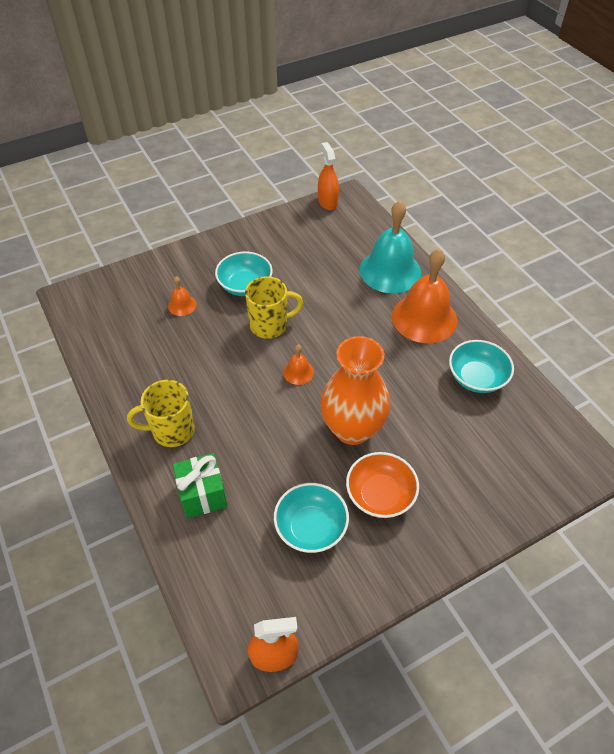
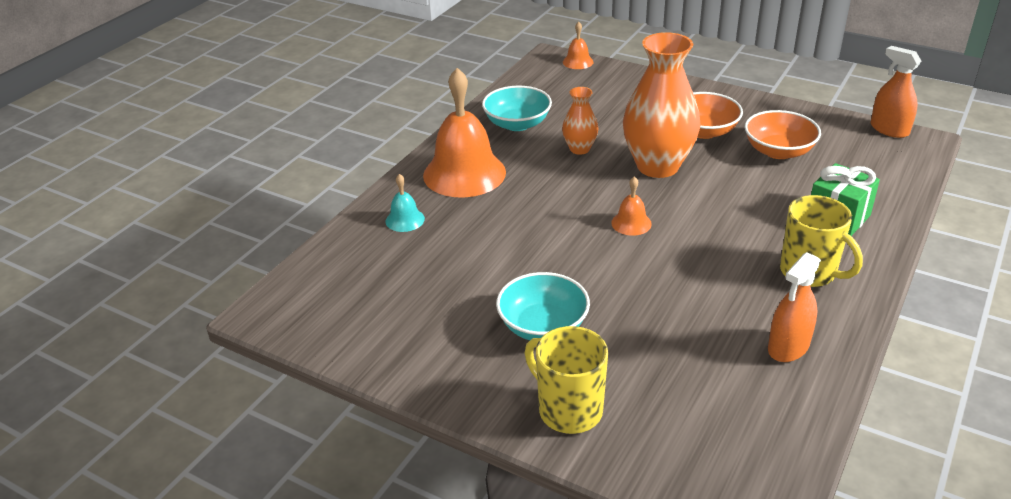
camera: 120 degrees left, 15 degrees down
orange bell [168,276,197,316] -> orange bell moved to [563,22,593,69]
yellow mug [245,276,303,339] -> yellow mug moved to [525,326,608,434]
turquoise bowl [274,483,349,553] -> orange bowl [745,110,821,159]
orange spray bottle [318,142,339,210] -> orange spray bottle moved to [768,252,821,362]
turquoise bell [360,201,421,293] -> turquoise bell [385,174,425,232], size x0.44
none -> orange vase [562,87,598,155]

